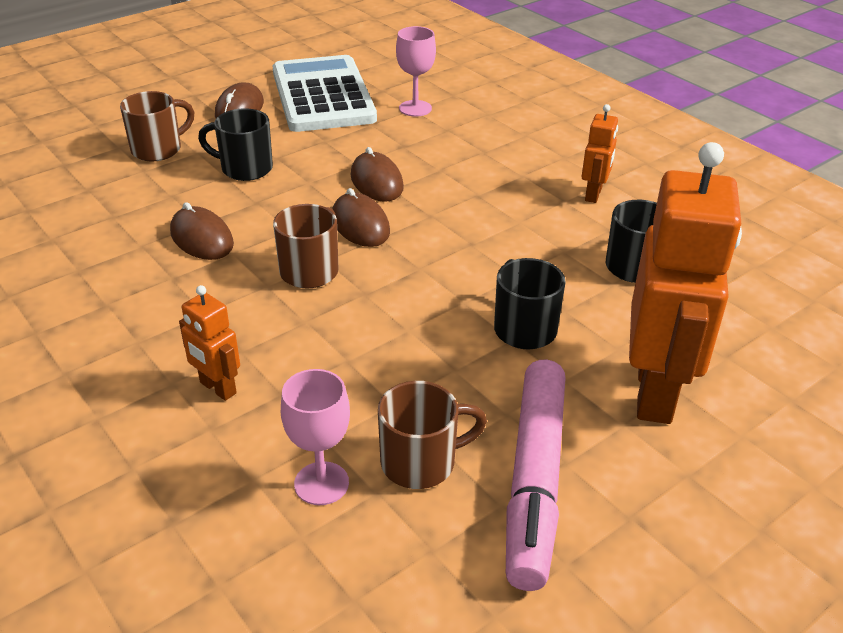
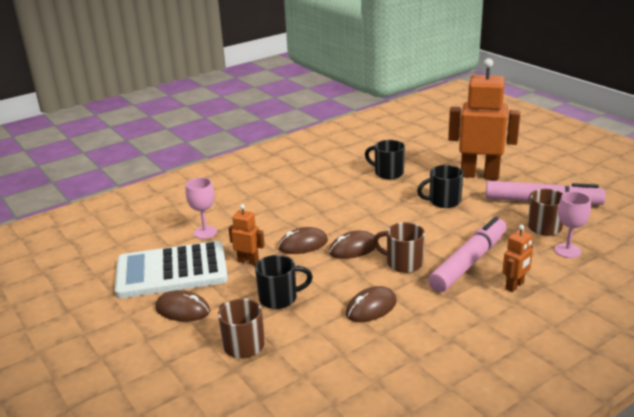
camera: 85 degrees left, 10 degrees down
black mug [198,108,273,181] -> black mug turned 120 degrees counterclockwise [255,255,313,309]
orange robot [581,104,618,203] -> orange robot moved to [228,204,265,265]
none -> pink marker [428,217,506,292]

